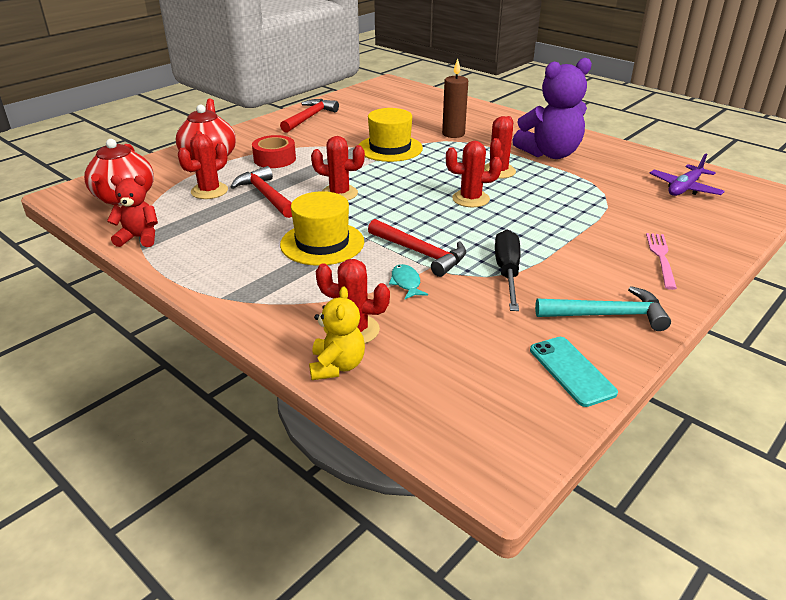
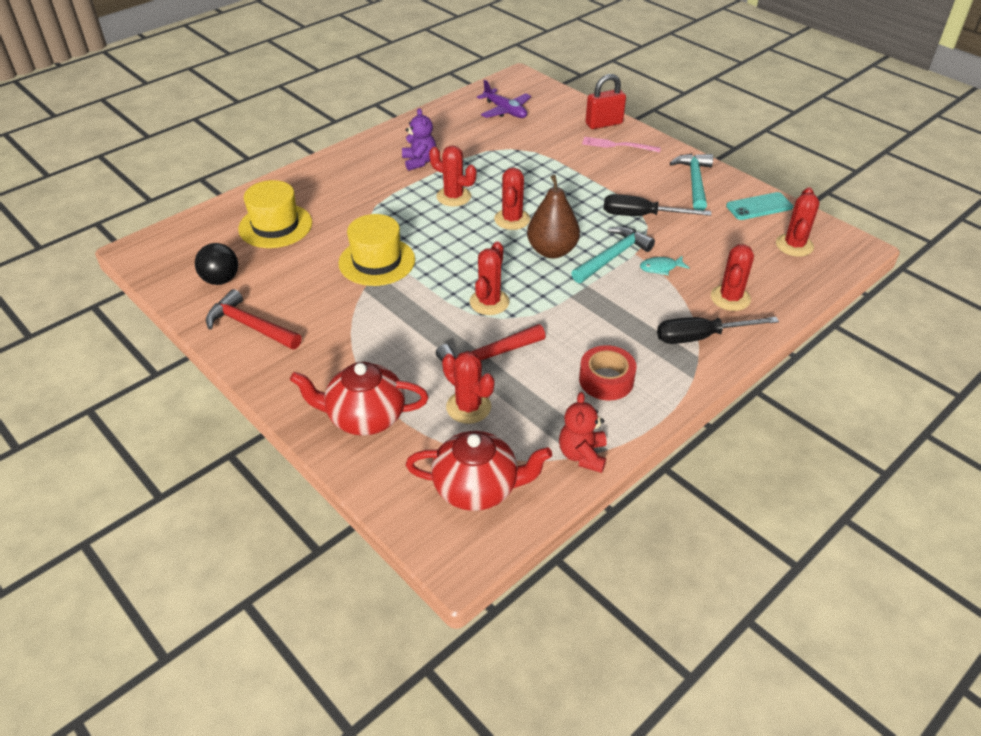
camera: 85 degrees left, 10 degrees up
red tape [252,135,296,168] -> red tape moved to [579,345,637,400]
yellow hat [280,191,364,266] -> yellow hat moved to [238,180,312,248]
yellow teddy bear [309,287,365,380] -> none
red hammer [368,219,466,277] -> turquoise hammer [571,226,655,283]
brown candle [442,58,468,138] -> none
purple teddy bear [512,58,592,159] -> purple teddy bear [402,108,436,171], size x0.55
none -> black ball [195,243,238,285]
none -> brown pear [527,175,580,258]
none -> red padlock [586,74,626,129]
none -> black screwdriver [657,317,779,344]
none -> red cactus [776,187,819,257]

